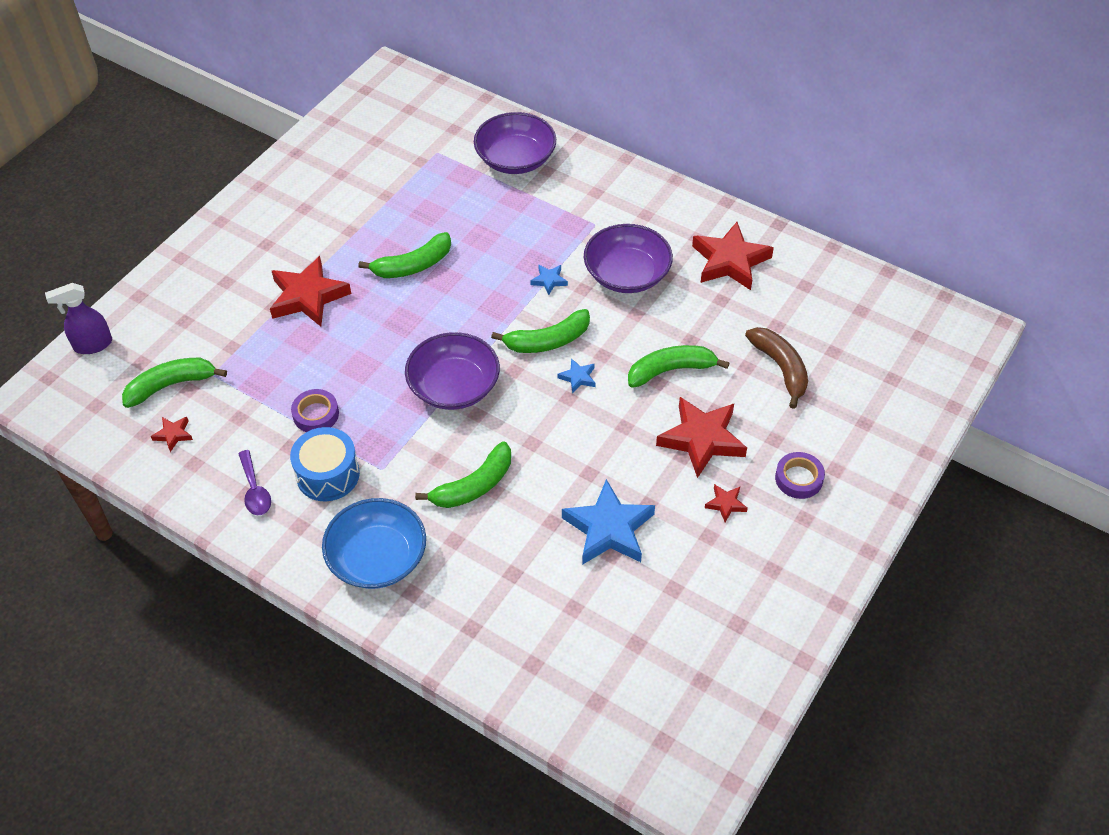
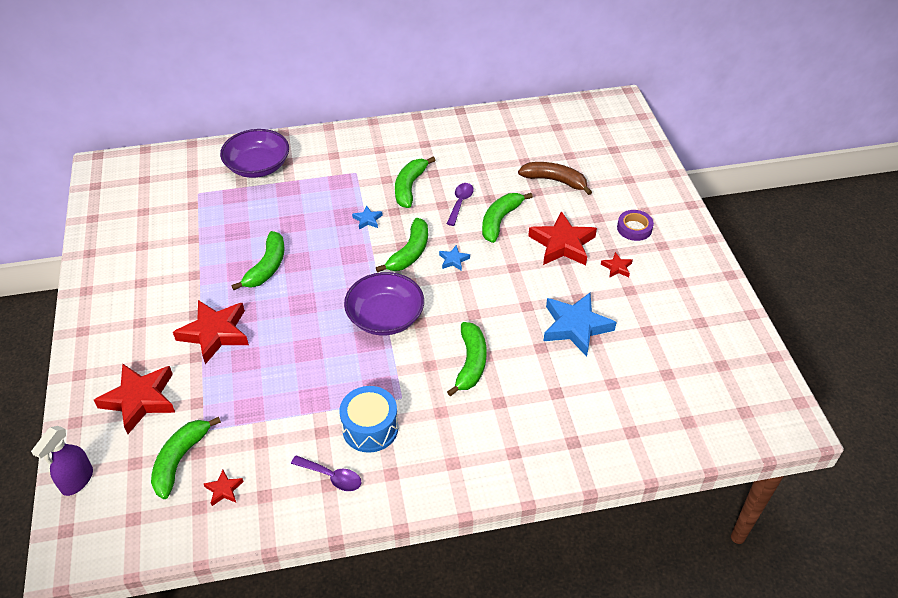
camera: 45 degrees left, 5 degrees down
purple tape [291,389,339,432] -> none
blue bowl [322,498,426,589] -> none
purple bowl [584,224,673,293] -> green banana [395,157,436,208]
red star [692,222,774,290] -> red star moved to [94,364,175,434]
none -> purple spoon [447,183,474,226]

